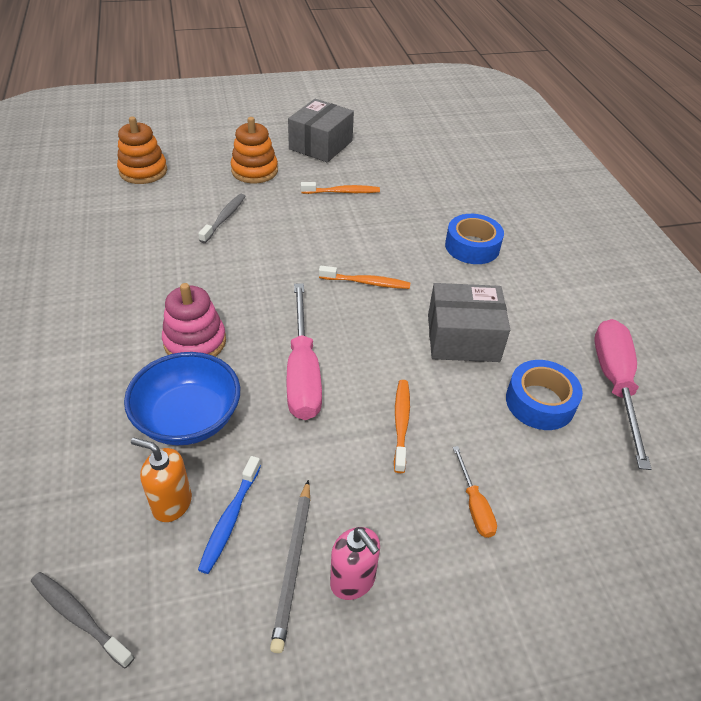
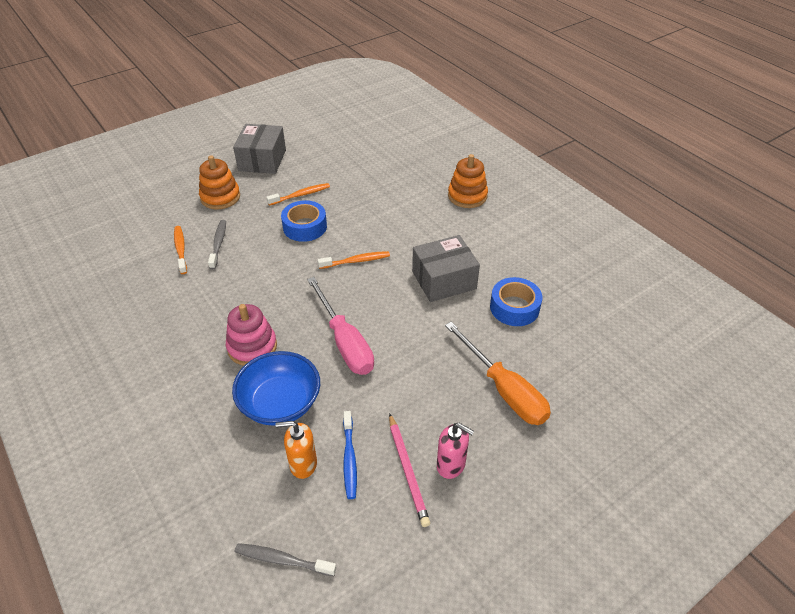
camera: 20 degrees left, 0 degrees up
orange stacking toy [117,116,167,184] -> orange stacking toy moved to [448,154,488,208]
grey pencil [270,480,310,653] -> pink pencil [389,413,430,527]
orange toothbrush [394,380,410,473] -> orange toothbrush moved to [174,226,187,274]
blue tape [445,214,504,264] -> blue tape moved to [281,200,327,242]
orange screwdriver [453,446,497,538] -> orange screwdriver [445,322,551,425], size x2.03
pink screwdriver [594,319,651,470] -> none

